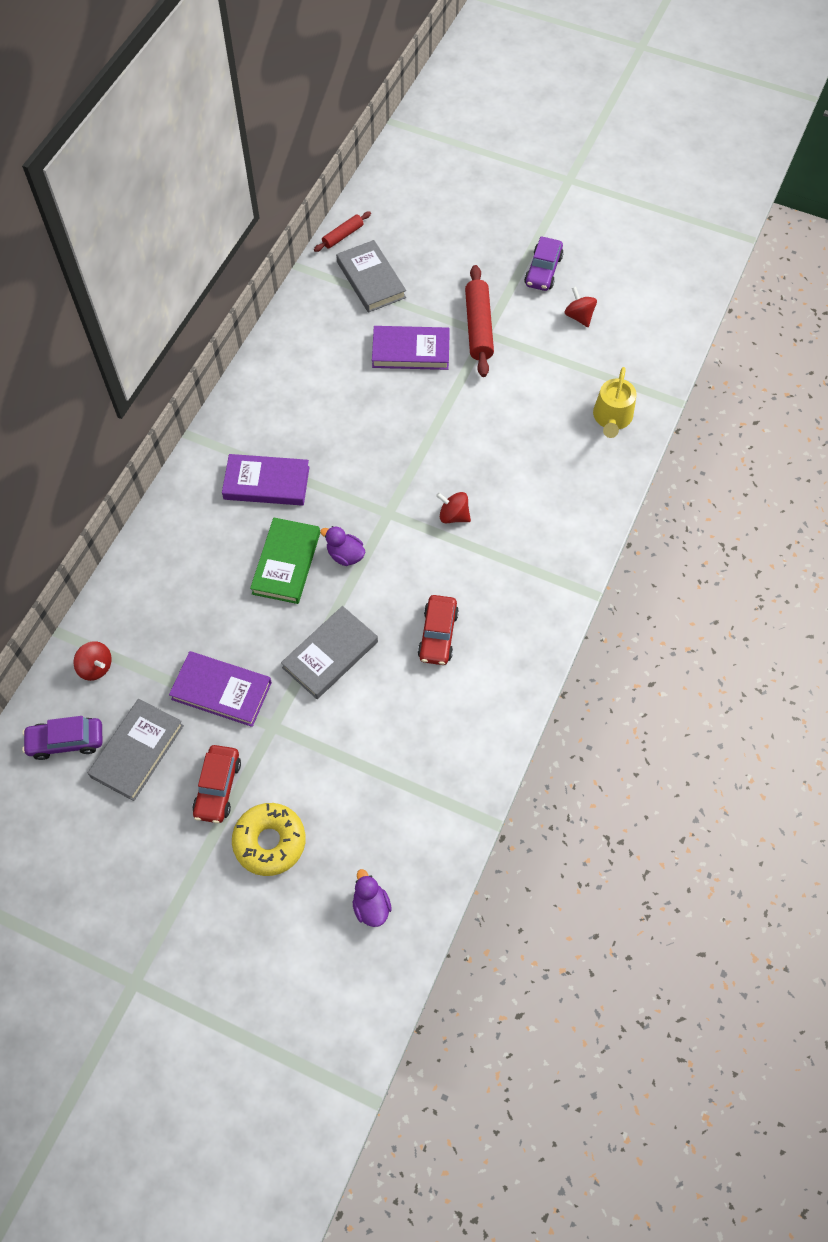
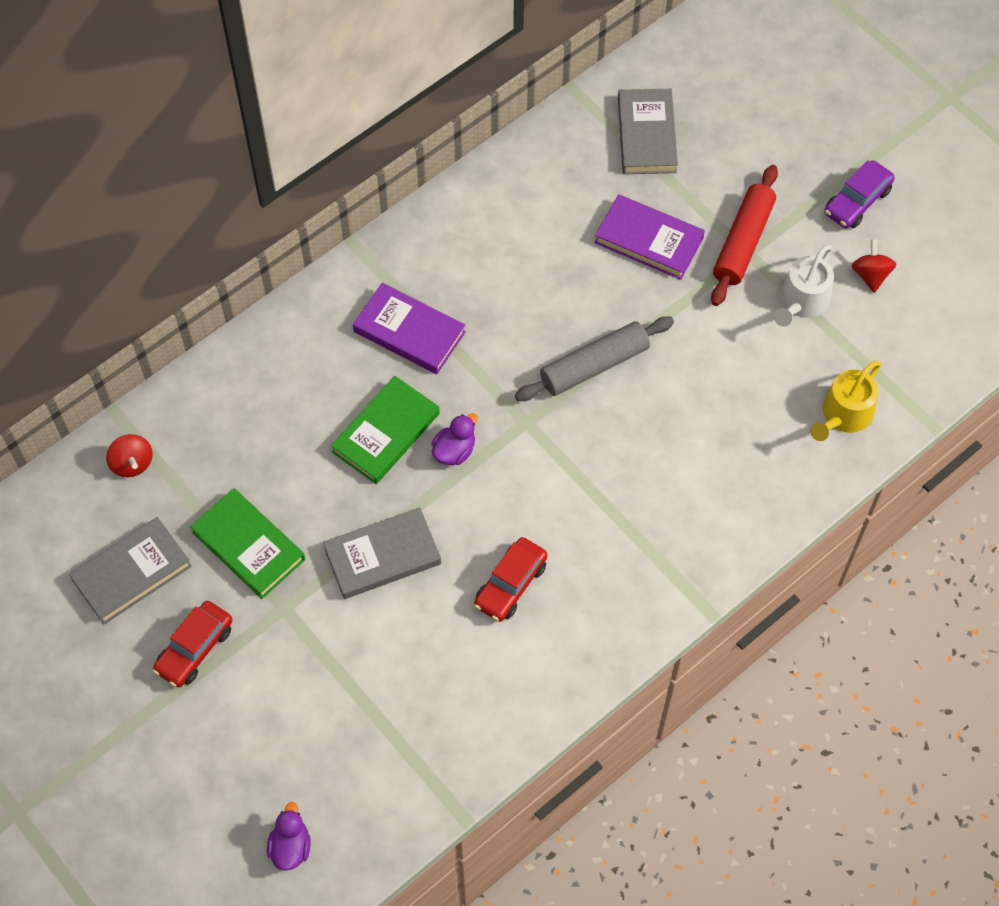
camera: 25 degrees right, 0 degrees up
purple car [22,716,102,760] -> none
purple book [169,651,272,727] -> green book [190,488,305,599]
yellow donut [232,803,306,876] -> none
red rolling pin [314,211,371,252] -> none
purple duck [320,526,366,566] -> purple duck turned 75 degrees clockwise [431,413,478,465]
red spinning top [436,492,471,523] -> none
none -> grey rolling pin [515,316,674,401]
none -> white watering can [774,245,834,327]

